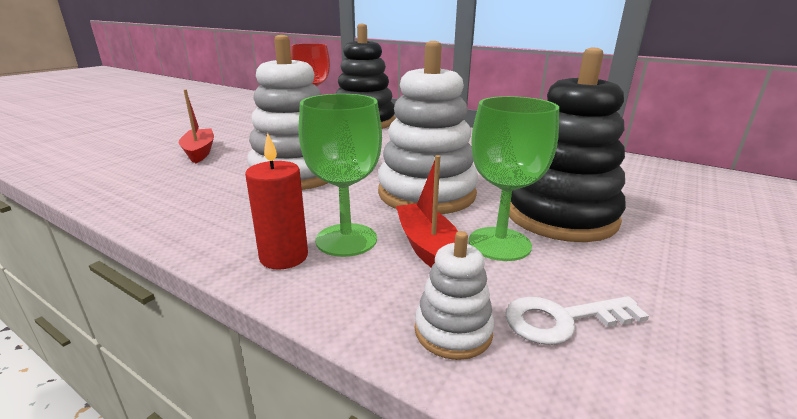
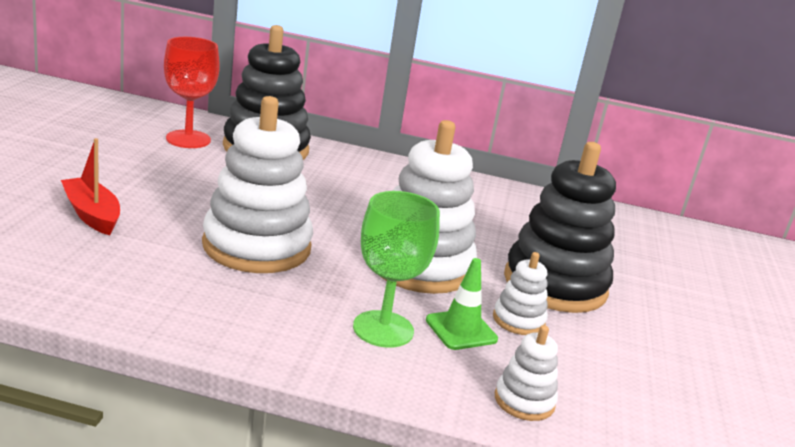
camera: 25 degrees left, 0 degrees up
red candle [245,133,308,270] -> none
red boat [396,155,458,268] -> green traffic cone [426,258,498,350]
green goblet [469,96,559,261] -> white stacking toy [493,252,548,335]
white key [505,296,649,345] -> none

